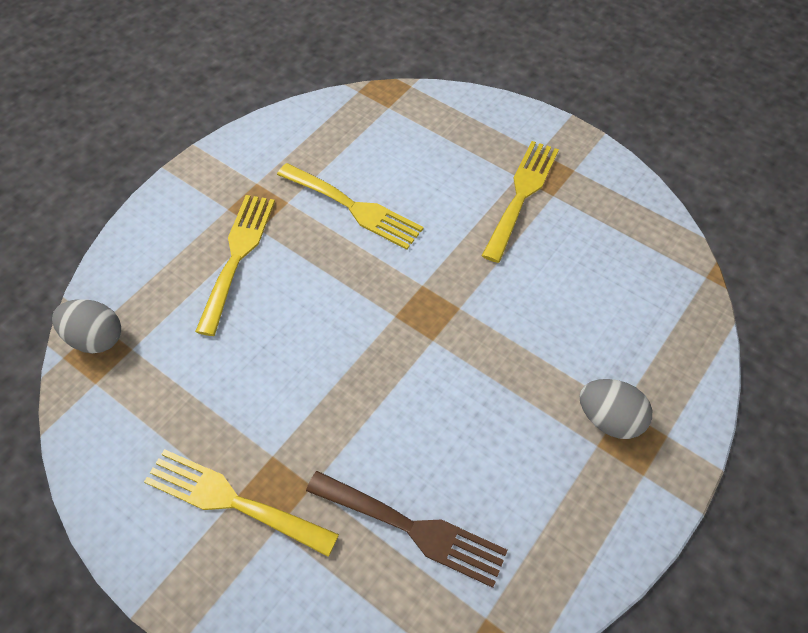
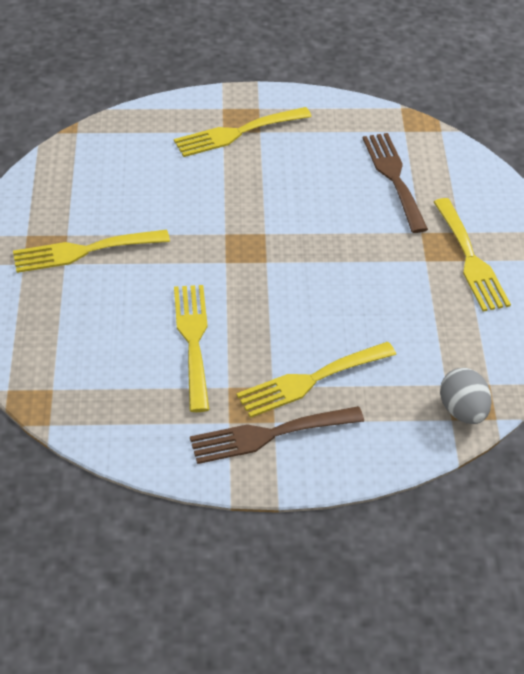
camera: 130 degrees left, 10 degrees down
grey egg [579,379,652,439] -> yellow fork [174,107,312,157]
none -> brown fork [190,406,364,464]

